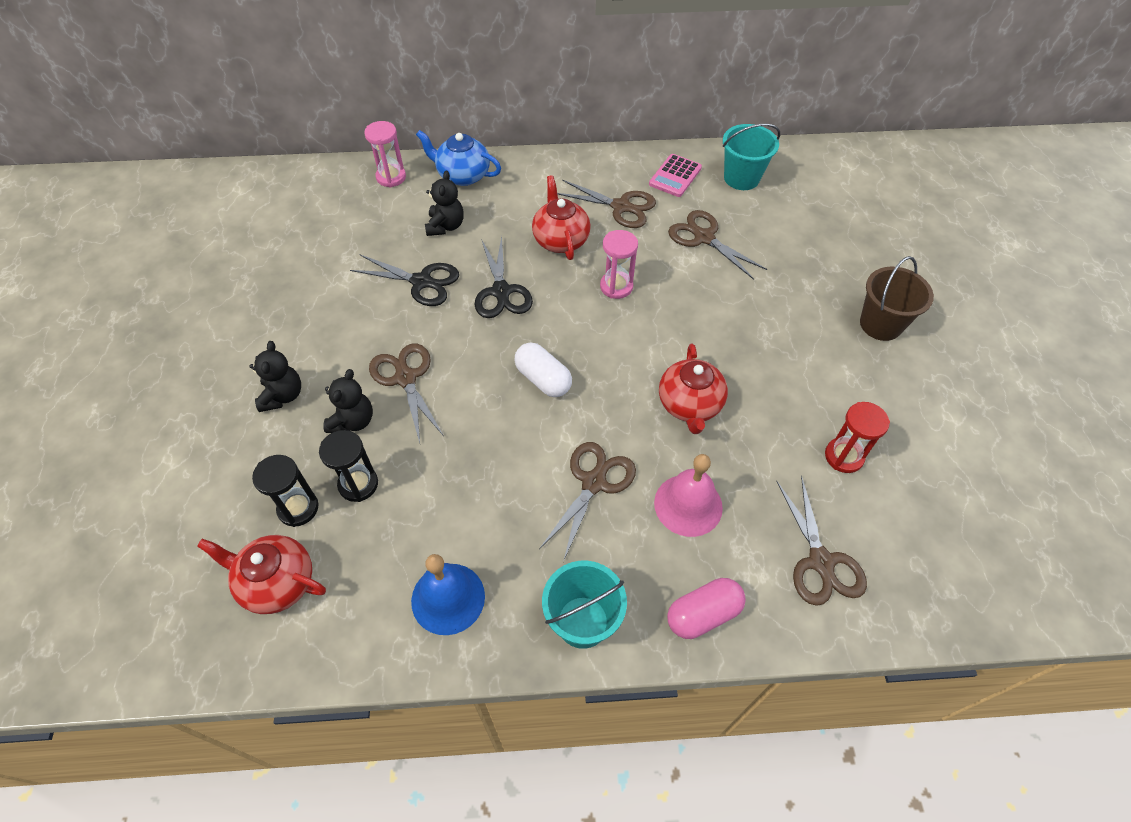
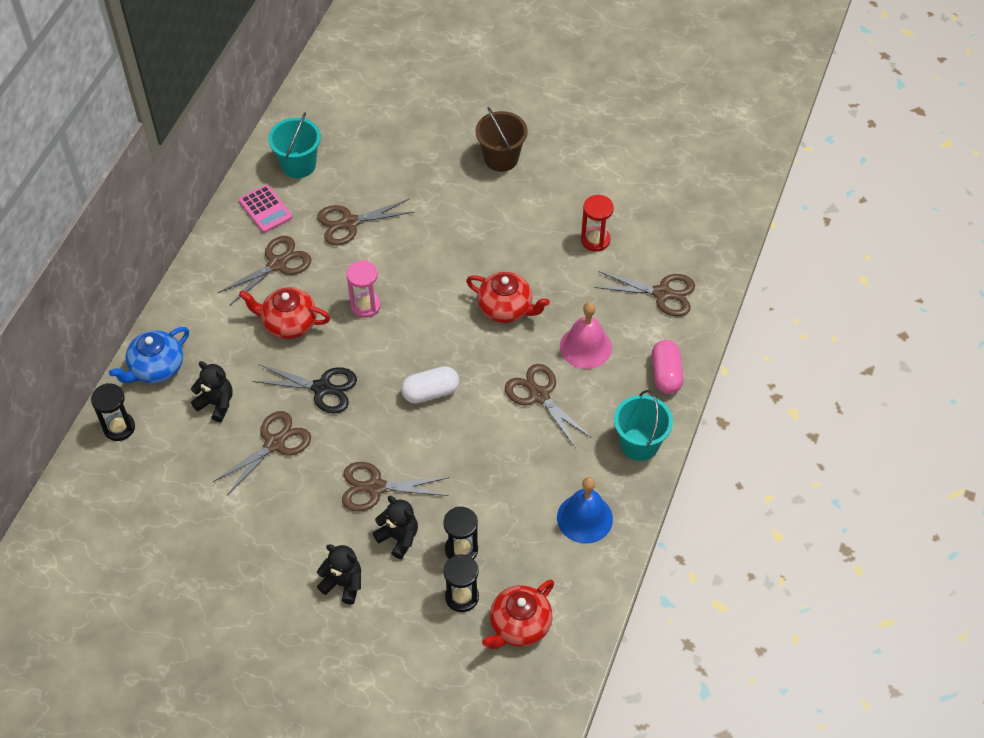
camera: 65 degrees left, 0 degrees up
black scissors [350,254,459,306] -> brown scissors [213,411,311,496]
pink hourglass [364,121,406,187] -> black hourglass [91,383,135,441]

